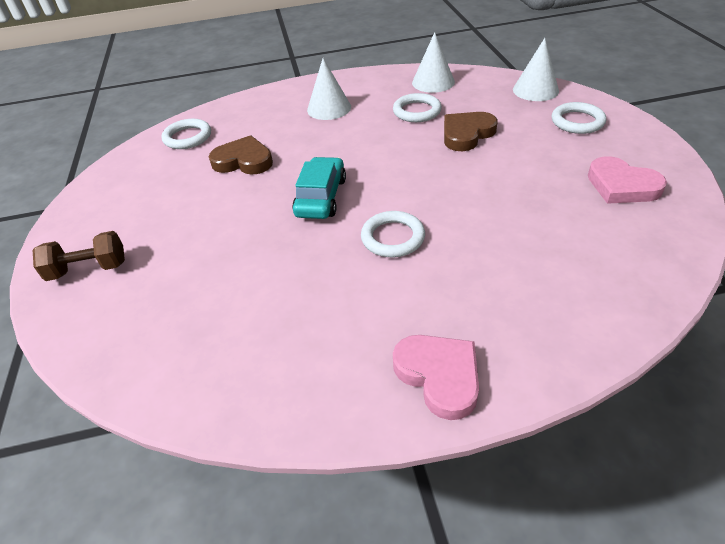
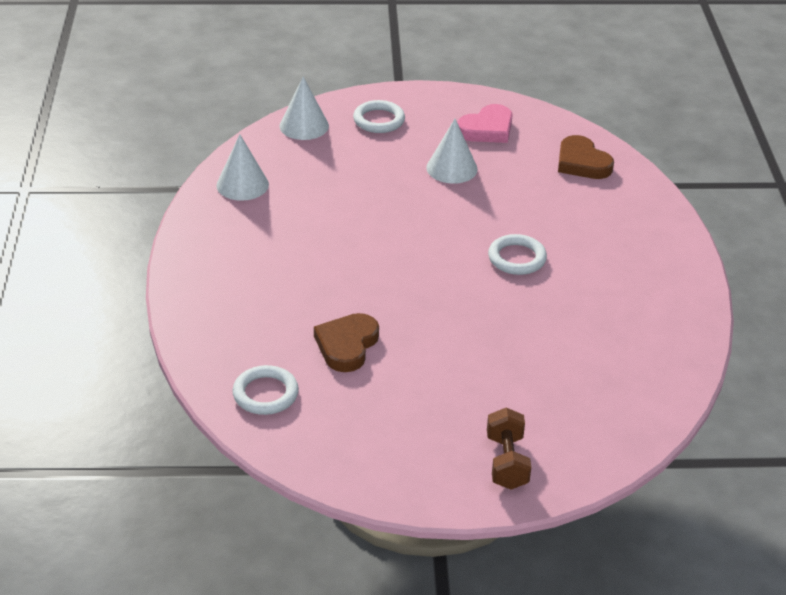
camera: 85 degrees left, 5 degrees down
turquoise car [292,157,346,219] -> none
white cone [307,58,351,120] -> white cone moved to [426,119,478,184]
white ring [393,93,442,122] -> none
pink heart [393,335,479,420] -> none
brown heart [444,112,498,151] -> brown heart moved to [558,135,614,179]

